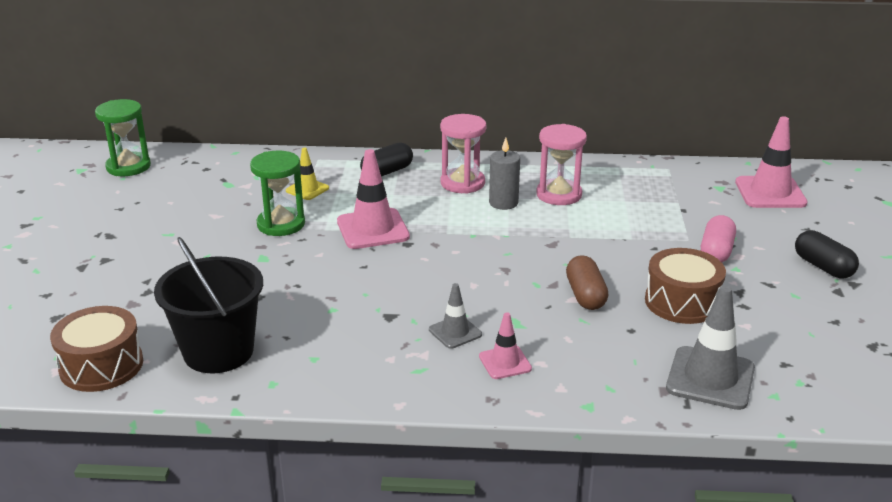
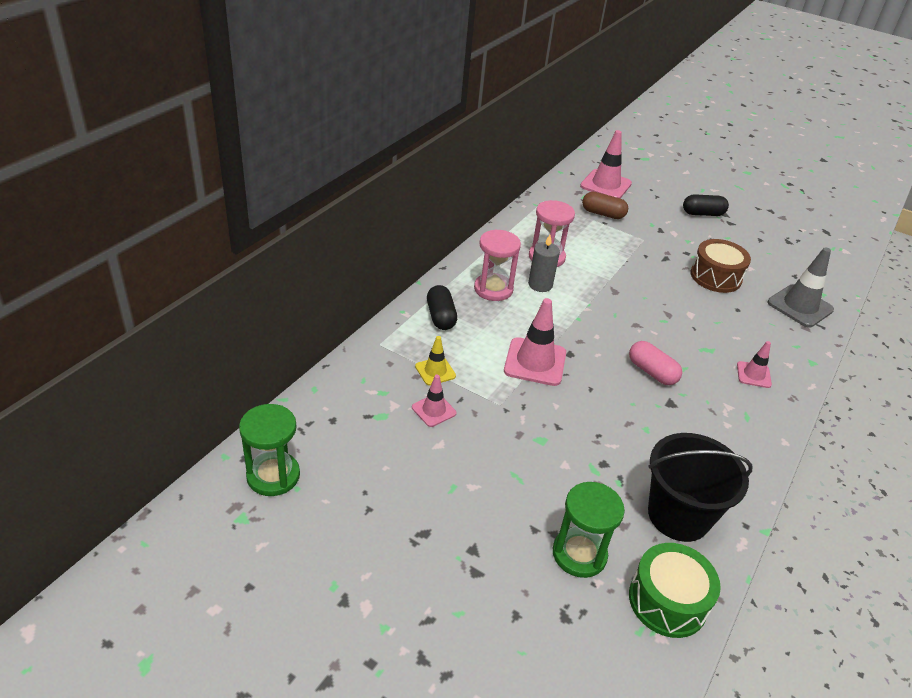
camera: 65 degrees left, 10 degrees up
brown drum [50,306,143,392] -> green drum [629,543,721,638]
green hourglass [250,151,305,236] -> green hourglass moved to [553,482,625,578]
grey traffic cone [429,283,482,349] -> none
brown capsule [566,255,608,310] -> brown capsule moved to [582,192,628,219]
pink capsule [701,215,736,262] -> pink capsule moved to [629,341,682,385]
none -> pink traffic cone [412,375,456,427]

